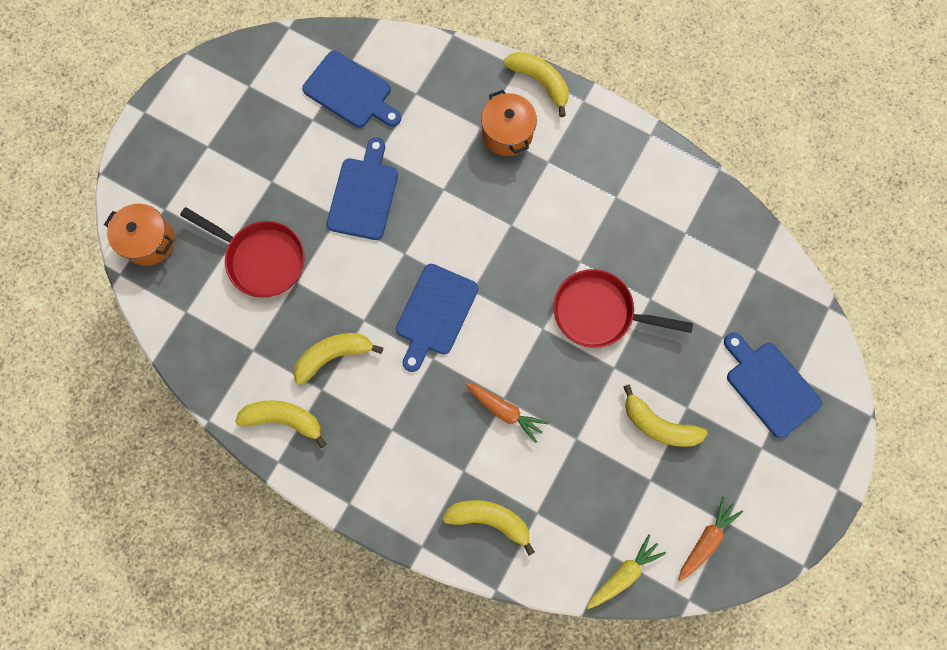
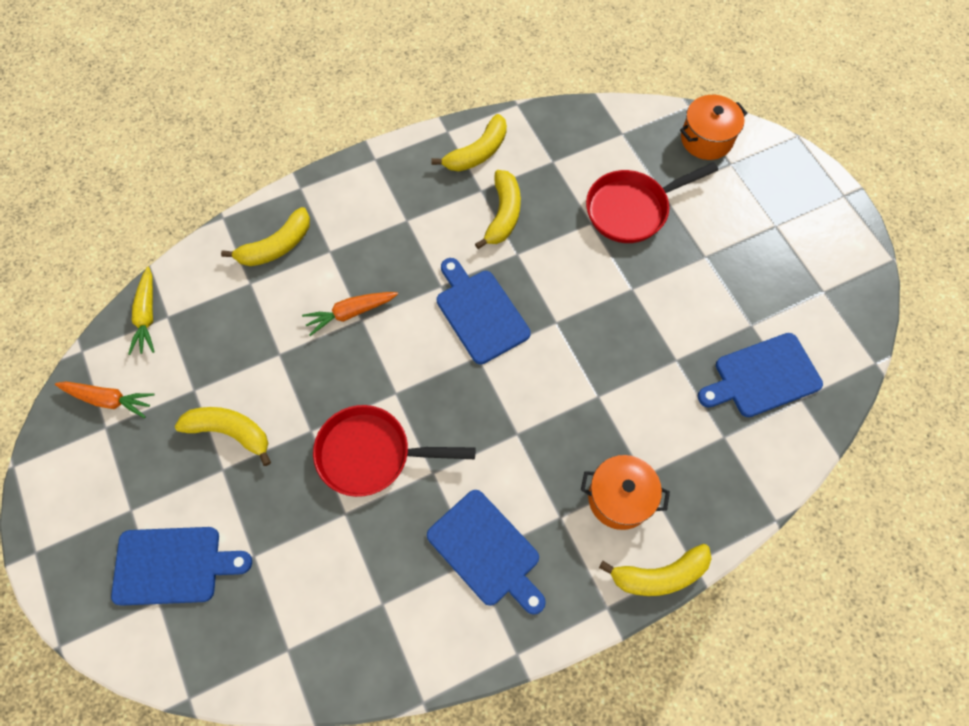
camera: 125 degrees right, 10 degrees down
blue cutting board [327,137,398,240] -> blue cutting board moved to [427,490,546,615]
red pan [553,269,693,348] -> red pan turned 135 degrees counterclockwise [313,405,476,497]
yellow banana [623,384,708,447] -> yellow banana turned 45 degrees clockwise [175,407,271,466]
orange carrot [678,497,743,581] -> orange carrot turned 60 degrees counterclockwise [55,382,154,418]

